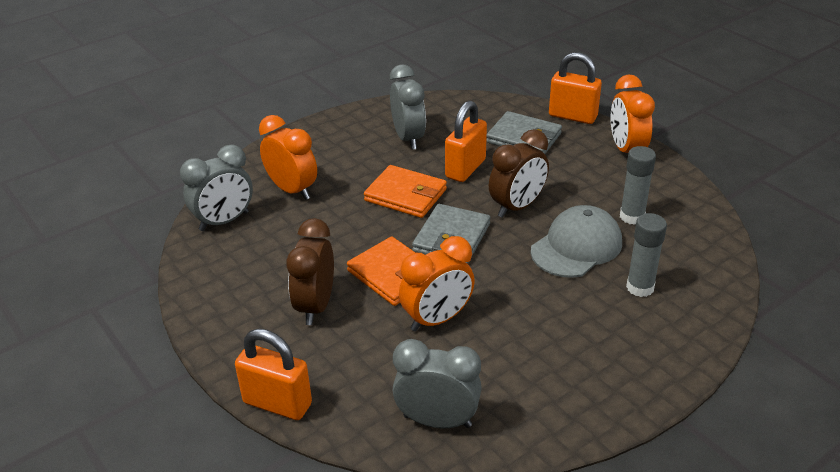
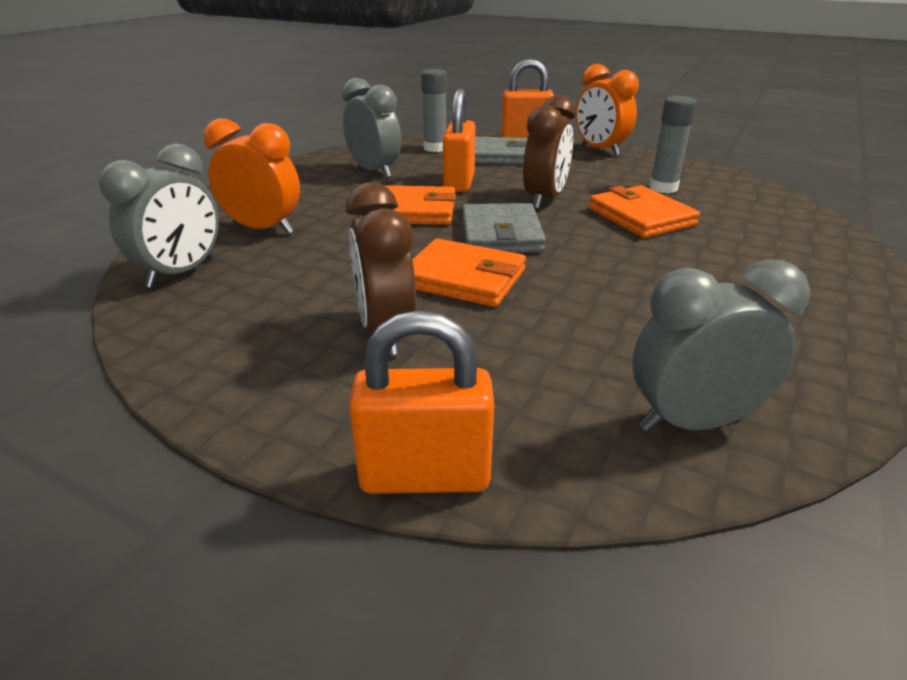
camera: 25 degrees left, 5 degrees down
orange clock [399,236,475,332] -> none
grey cap [531,205,622,278] -> orange wallet [588,185,700,238]
grey glue stick [626,213,667,297] -> grey glue stick moved to [421,69,447,152]

